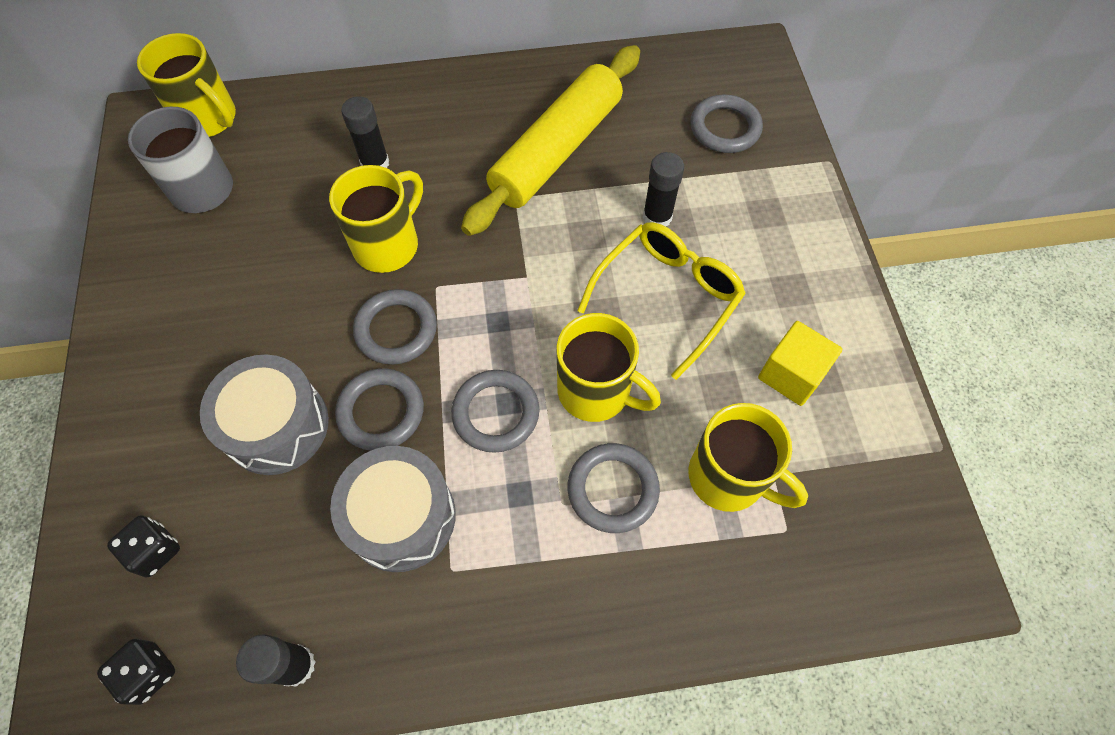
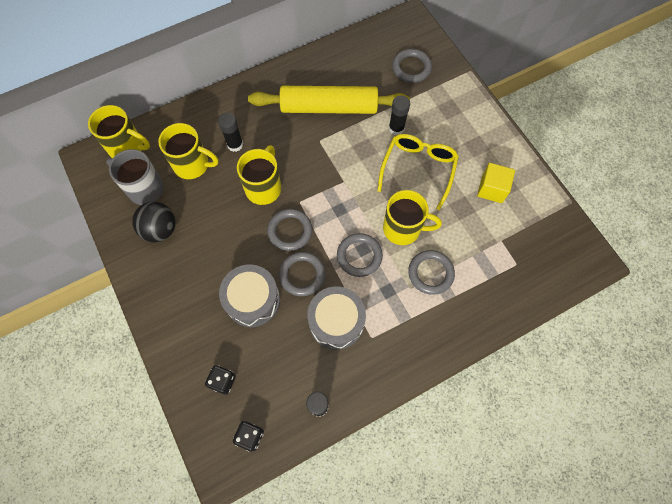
camera: 20 degrees left, 5 degrees up
yellow rolling pin [461,45,640,236] -> yellow rolling pin turned 75 degrees clockwise [248,86,410,114]
yellow mug [689,403,808,512] -> yellow mug moved to [158,123,218,179]
none -> black ball [132,202,176,242]

